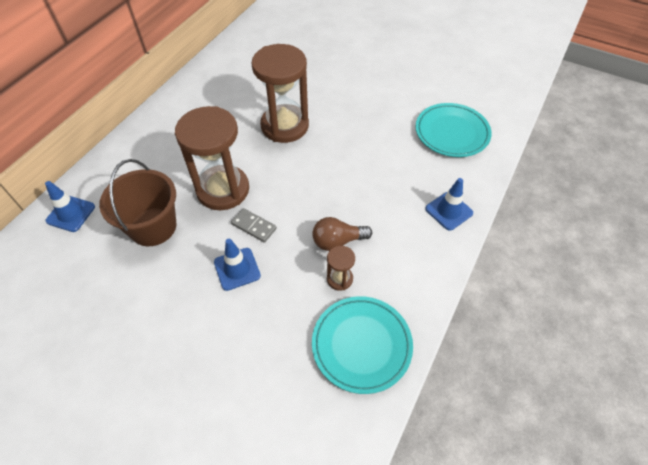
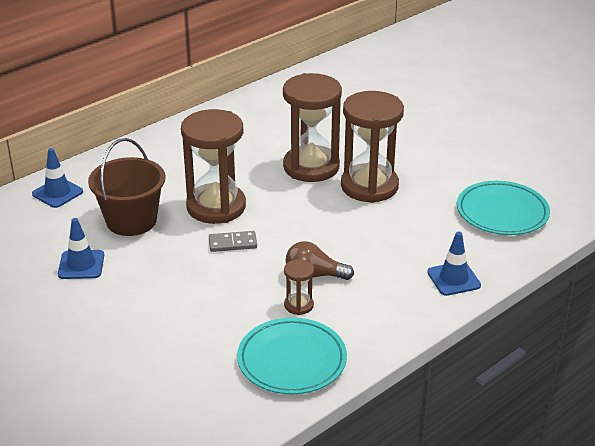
camera: 20 degrees right, 20 degrees down
blue traffic cone [214,239,261,291] -> blue traffic cone moved to [58,218,104,279]
grey domino [231,208,277,243] -> grey domino turned 60 degrees counterclockwise [209,231,257,252]
none -> brown hourglass [341,91,404,203]

